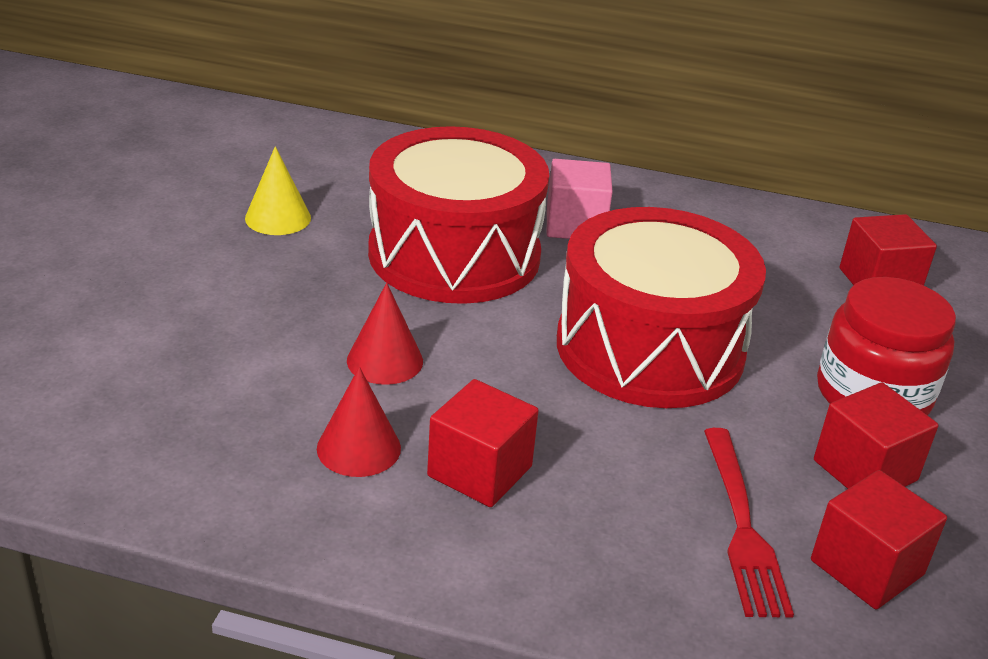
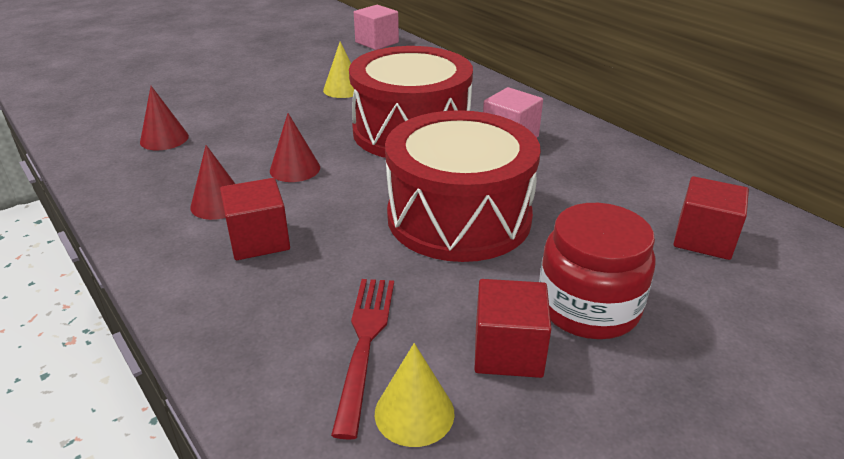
camera: 40 degrees right, 0 degrees up
red fork [704,428,794,618] -> red fork turned 150 degrees clockwise [331,279,394,440]
red cube [811,470,947,609] -> yellow cone [375,343,455,447]
none -> red cone [140,86,189,150]
none -> pink cube [354,5,399,50]

